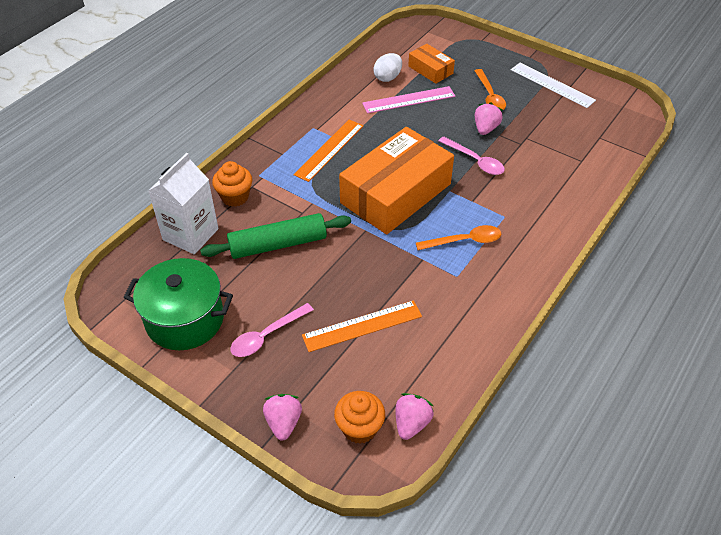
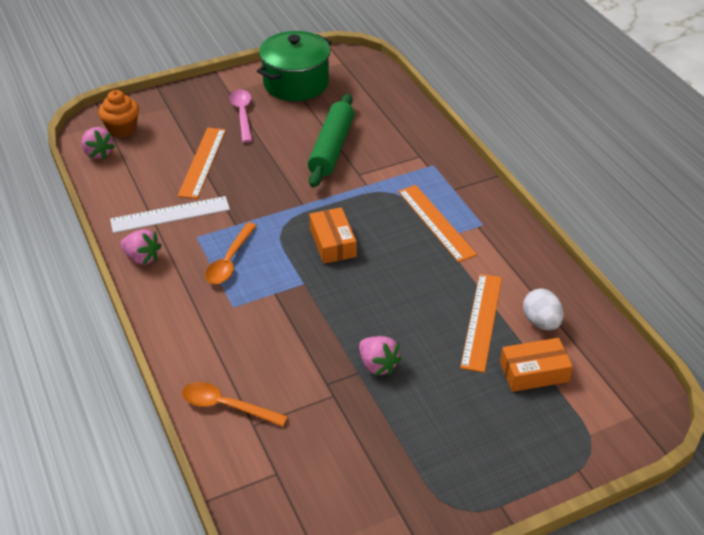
camera: 120 degrees right, 5 degrees down
white carton [148,153,219,254] -> none
orange cupcake [212,161,252,207] -> none
pink strawberry [263,394,302,440] -> pink strawberry moved to [120,229,162,265]
orange box [339,127,454,235] -> orange box [309,207,357,264], size x0.47
pink ruler [362,86,455,114] -> orange ruler [460,274,502,373]
pink spoon [439,136,505,175] -> none
orange spoon [475,69,506,110] -> orange spoon moved to [182,382,288,427]
white ruler [511,63,596,108] -> white ruler moved to [110,196,230,233]

